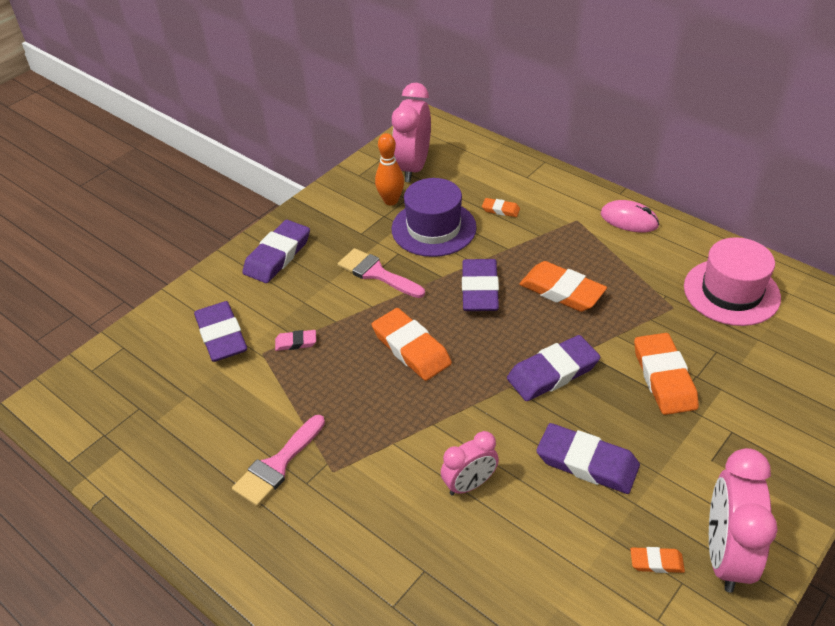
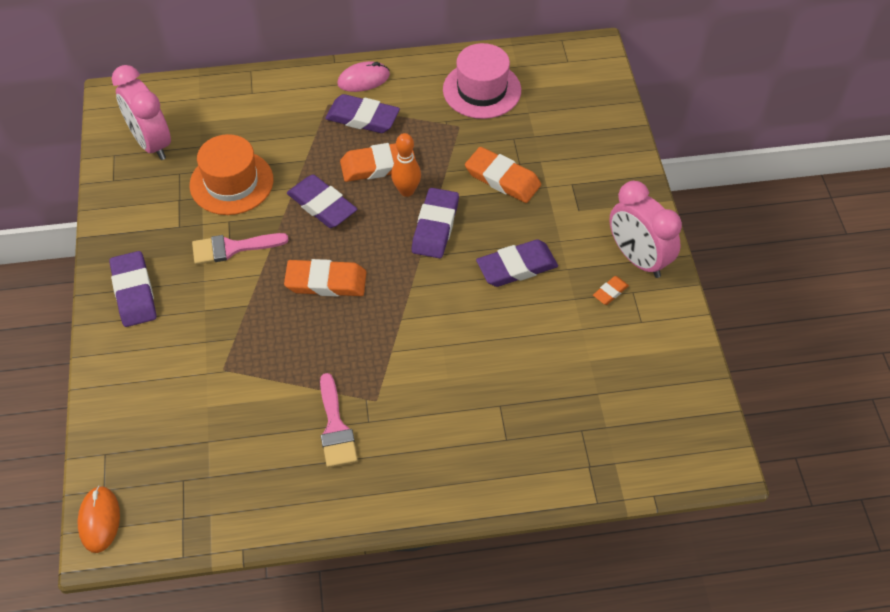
camera: 50 degrees left, 10 degrees up
purple eraser [194,301,247,362] -> purple eraser moved to [325,94,400,133]
pink eraser [275,330,316,351] -> none
orange bowling pin [375,133,404,205] -> orange bowling pin moved to [391,133,421,197]
purple hat [391,178,477,257] -> orange hat [190,134,273,215]
pink clock [441,431,499,496] -> none
orange eraser [482,198,520,217] -> none
none -> orange mouse [78,486,120,553]

